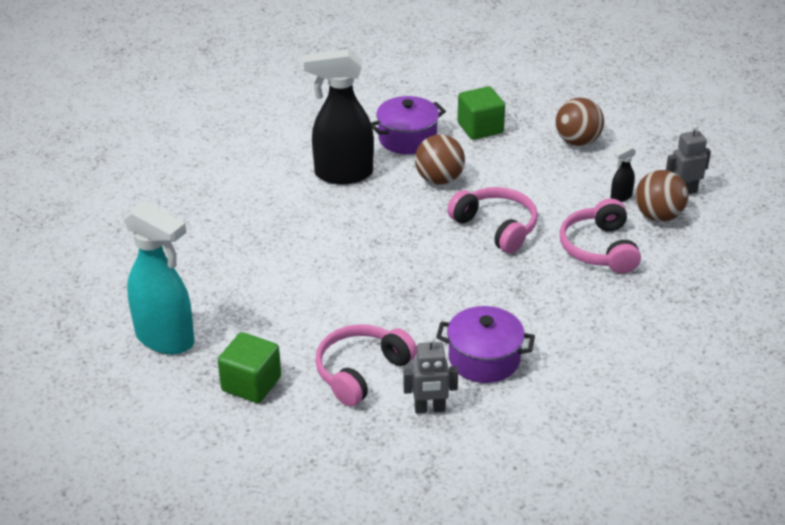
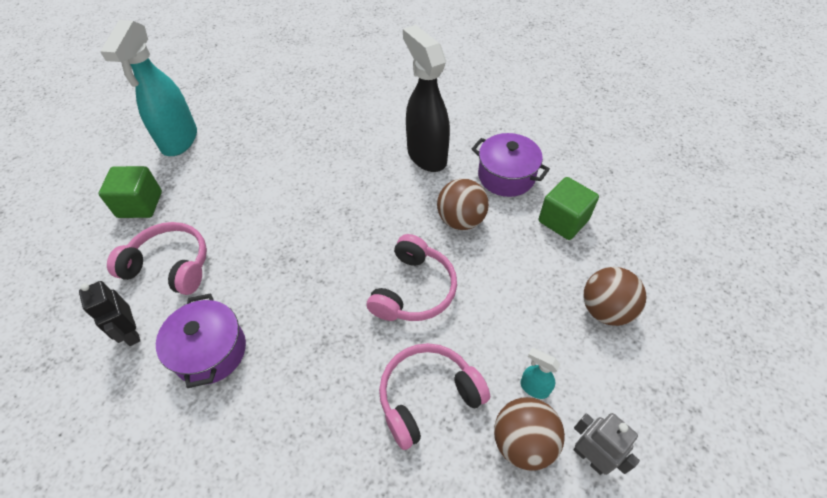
camera: 65 degrees right, 15 degrees up
grey robot [403,336,458,413] -> black robot [79,281,140,346]
black spray bottle [610,146,636,202] -> turquoise spray bottle [520,348,560,399]

